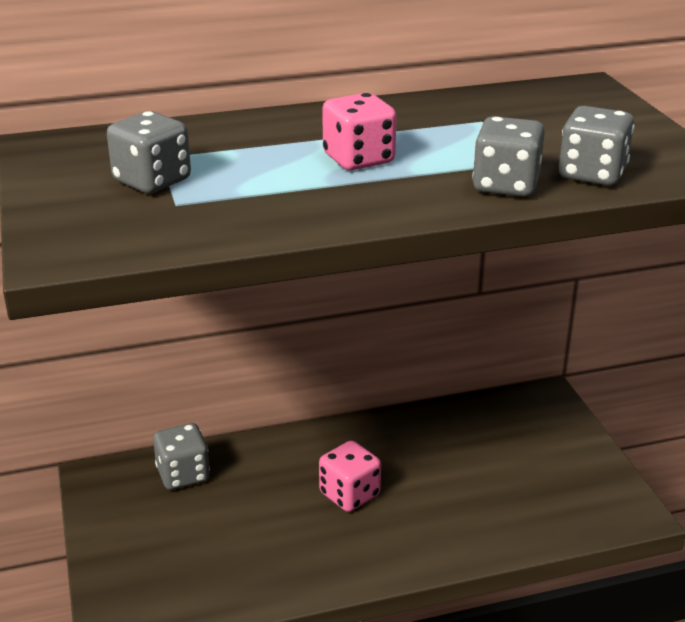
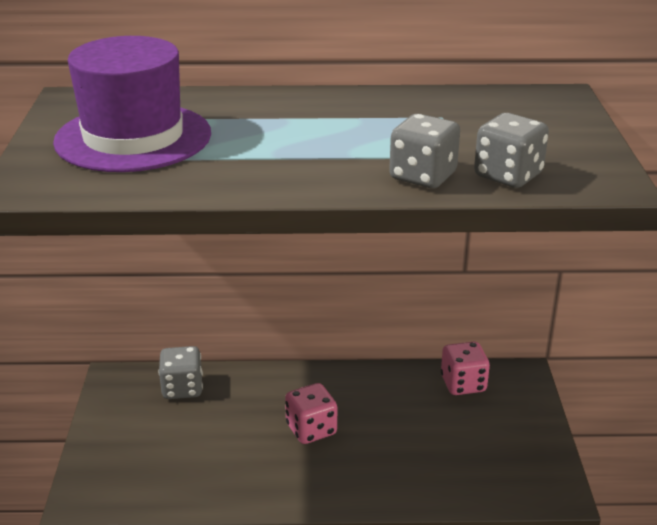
camera: 15 degrees right, 0 degrees up
grey dice [107,111,191,193] -> purple hat [53,36,211,172]
pink dice [322,93,397,170] -> pink dice moved to [441,342,490,395]

